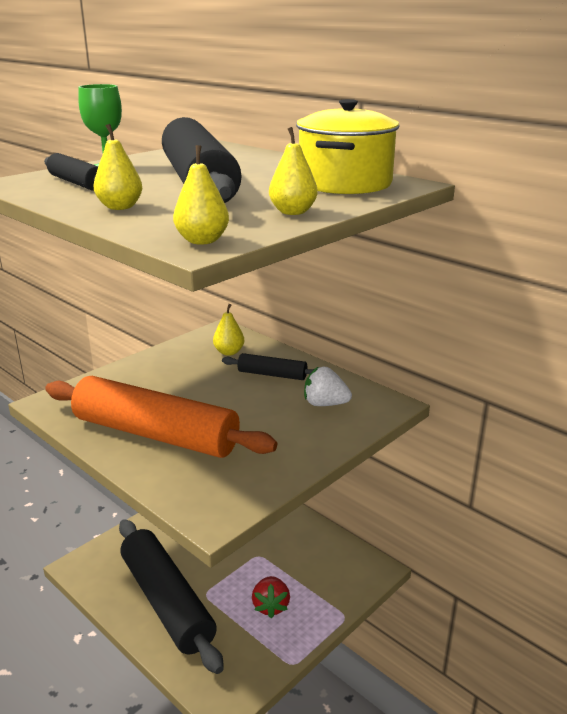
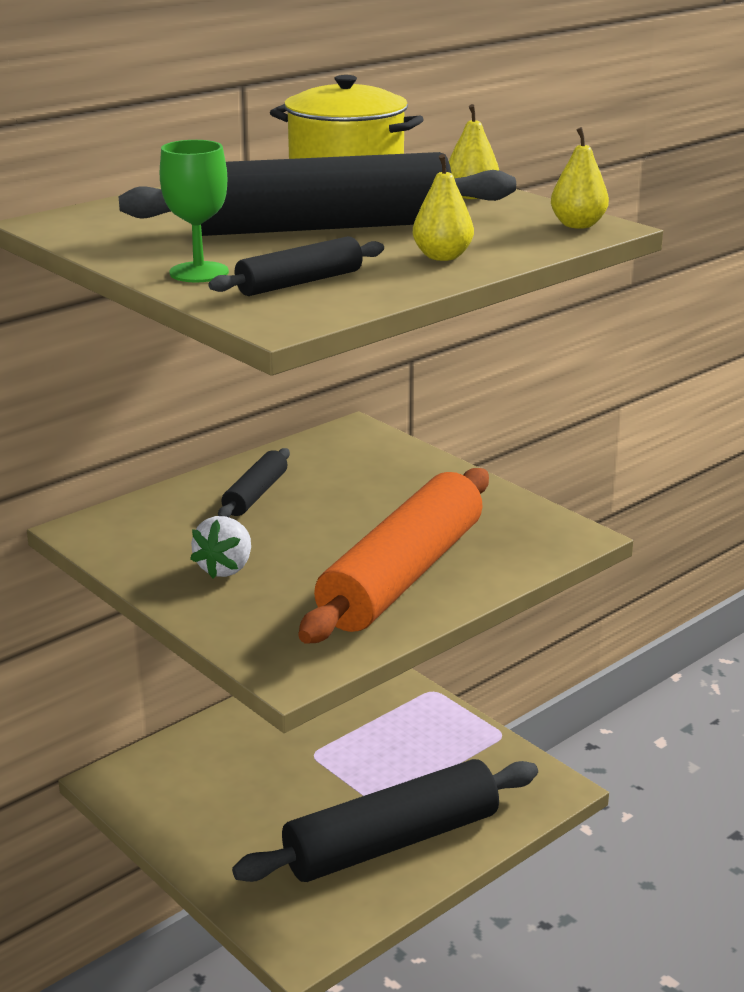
camera: 85 degrees left, 0 degrees up
yellow pear [213,304,244,356] -> none
red strawberry [252,576,290,618] -> none
white strawberry [304,367,352,406] -> white strawberry moved to [190,516,251,578]

